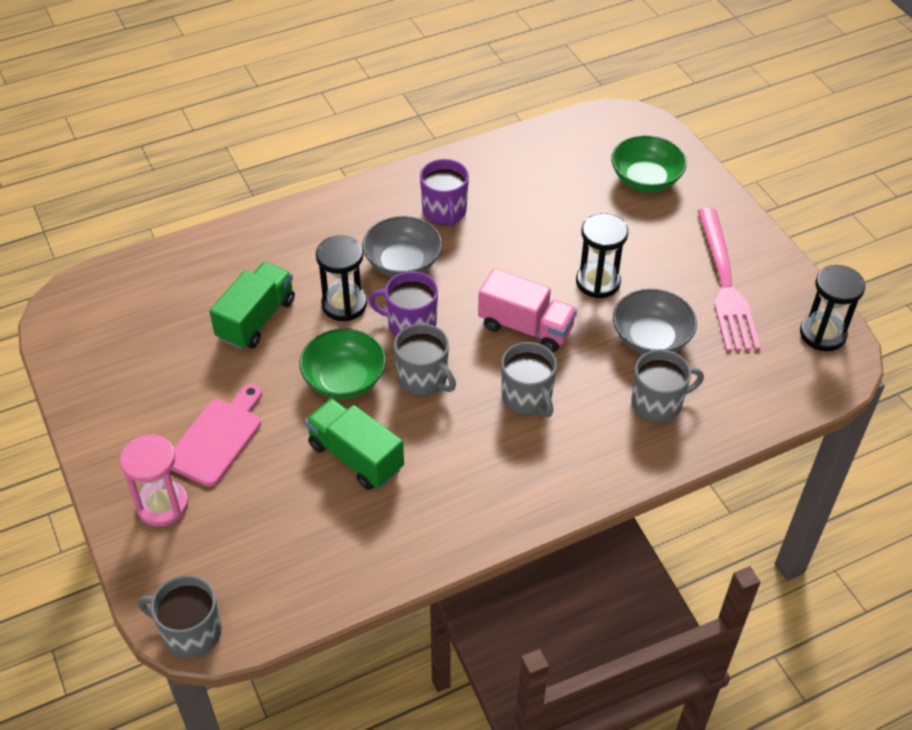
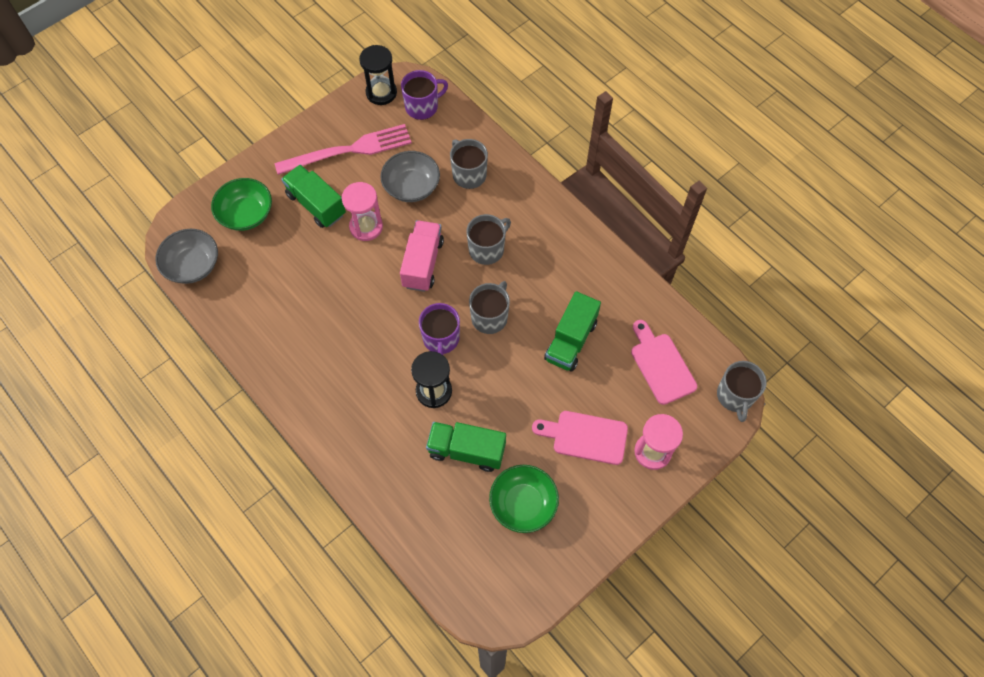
camera: 105 degrees left, 15 degrees up
green bowl [299,329,386,399] -> green bowl moved to [489,465,559,533]
grey bowl [362,216,442,277] -> grey bowl moved to [155,229,218,284]
purple mug [420,159,469,226] -> purple mug moved to [401,70,448,120]
black hourglass [576,213,628,298] -> pink hourglass [342,182,383,241]
none -> green truck [281,165,346,228]
none -> pink cutting board [631,320,697,405]

